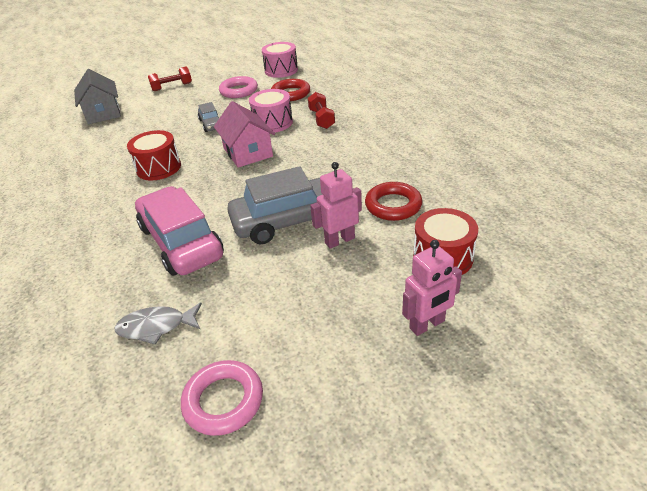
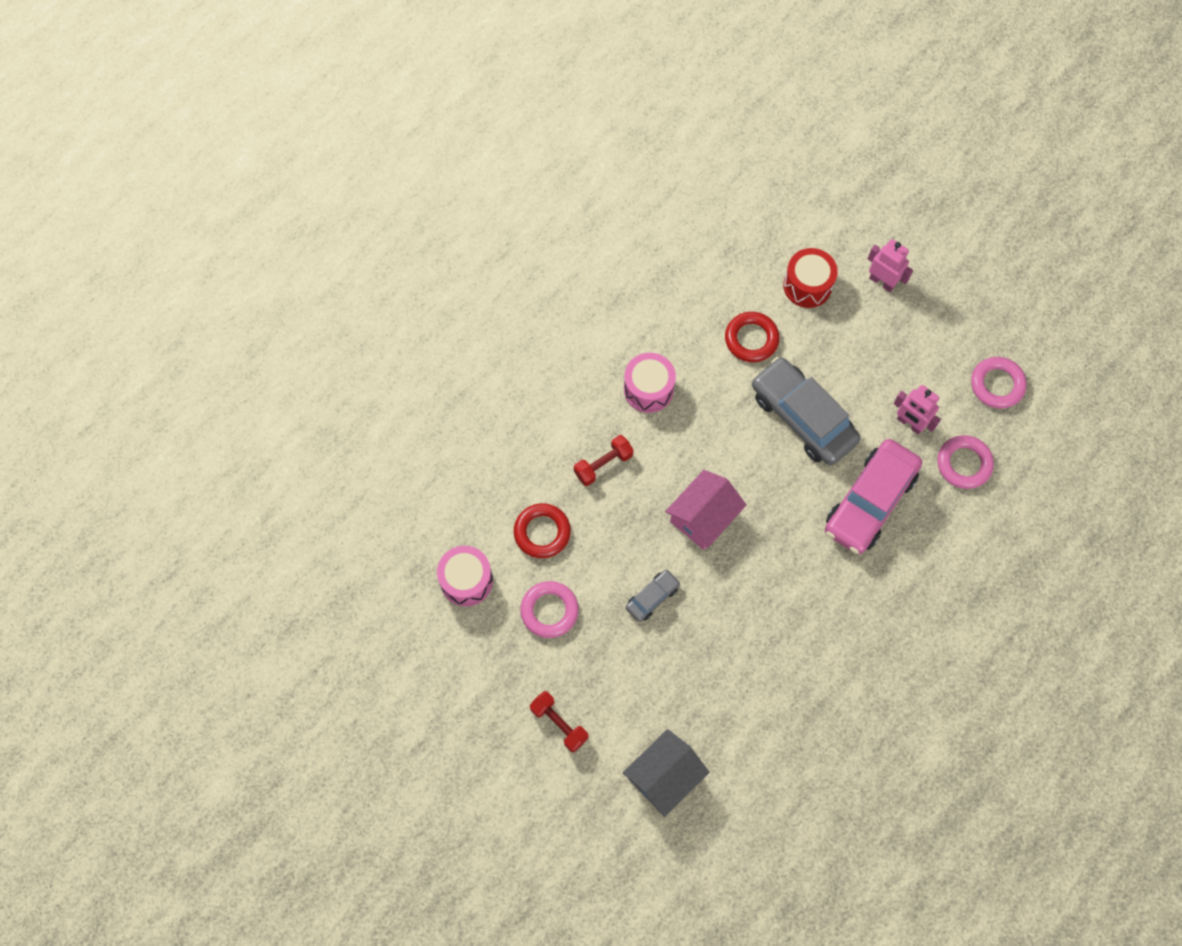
camera: 115 degrees left, 30 degrees up
grey fish [115,302,202,345] -> pink ring [937,435,994,489]
red drum [127,130,181,181] -> none
pink drum [249,89,293,133] -> pink drum moved to [624,353,676,413]
pink robot [310,162,362,249] -> pink robot moved to [893,385,941,434]

